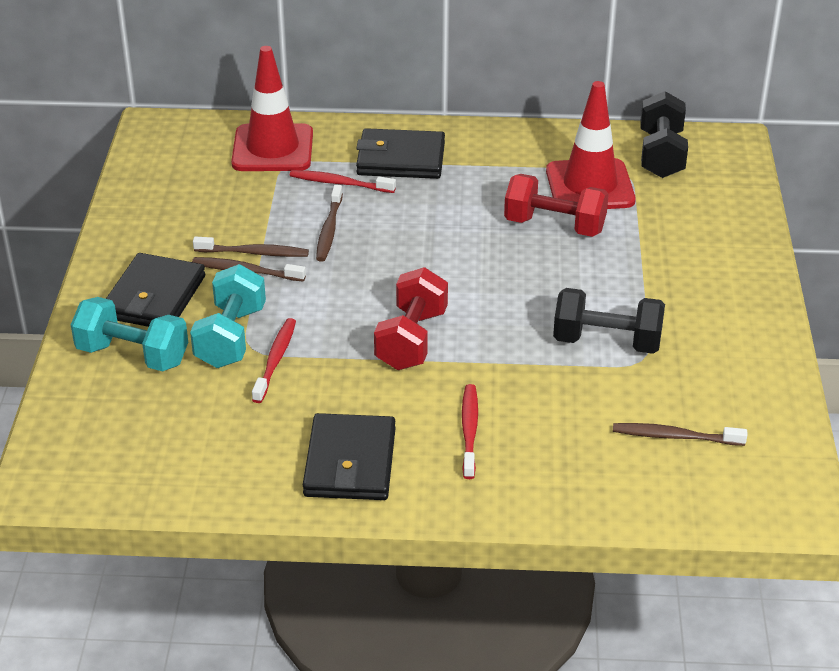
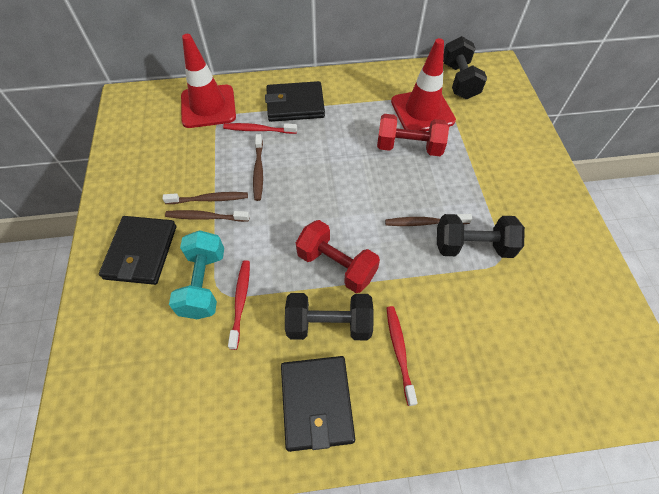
camera: 10 degrees left, 20 degrees up
turquoise dumbbell [71,297,188,372] -> none
red dumbbell [374,267,448,370] -> red dumbbell turned 60 degrees counterclockwise [296,220,380,293]
brown toothbrush [613,423,747,446] -> brown toothbrush moved to [385,214,472,226]
none -> black dumbbell [285,293,374,340]

